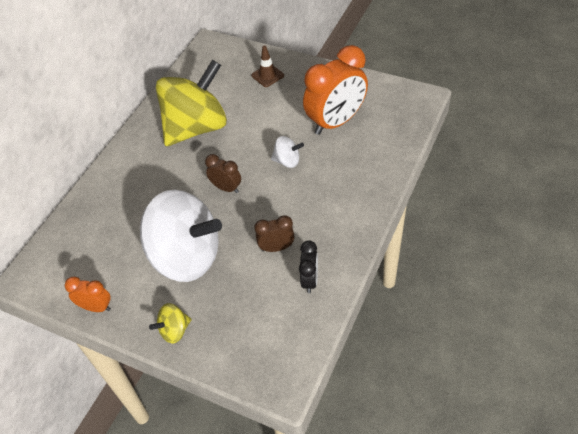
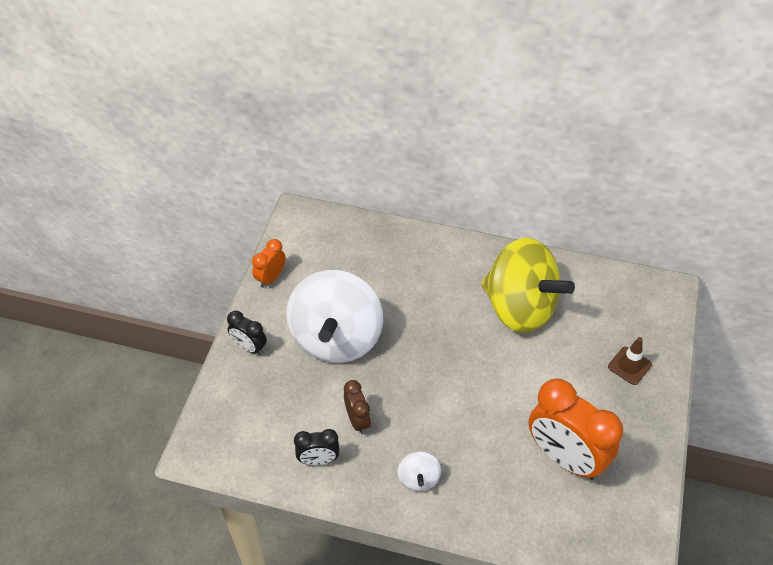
camera: 75 degrees right, 0 degrees up
orange clock [65,277,111,312] -> orange clock turned 150 degrees counterclockwise [252,239,285,288]
yellow spinning top [149,303,192,343] -> black clock [227,311,267,355]
brown clock [205,154,241,193] -> none
white spinning top [271,136,304,168] -> white spinning top moved to [397,451,441,491]

